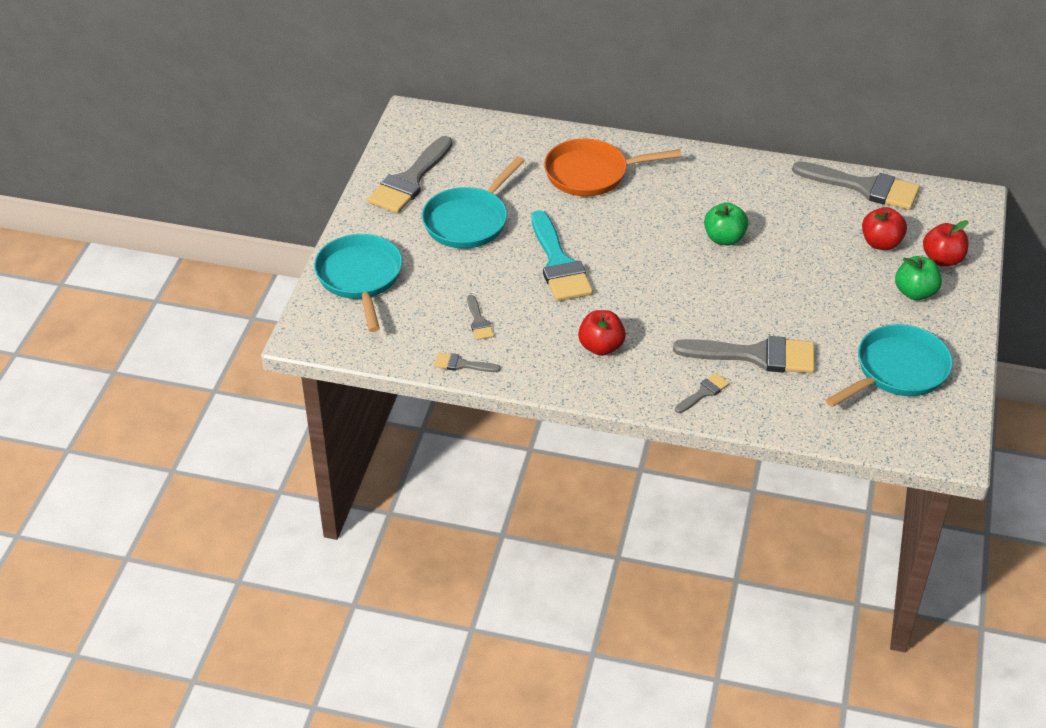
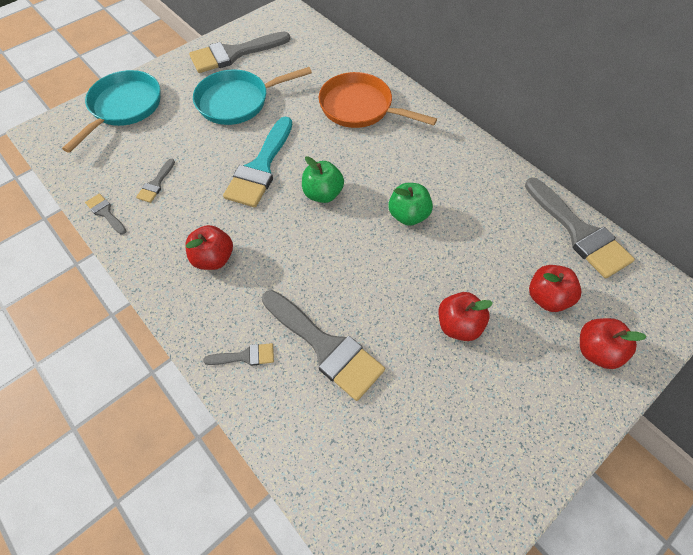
camera: 35 degrees right, 15 degrees up
turquoise pan [825,324,953,407] -> none
green apple [895,256,942,300] -> green apple moved to [302,156,344,203]
none -> red apple [438,292,493,341]

